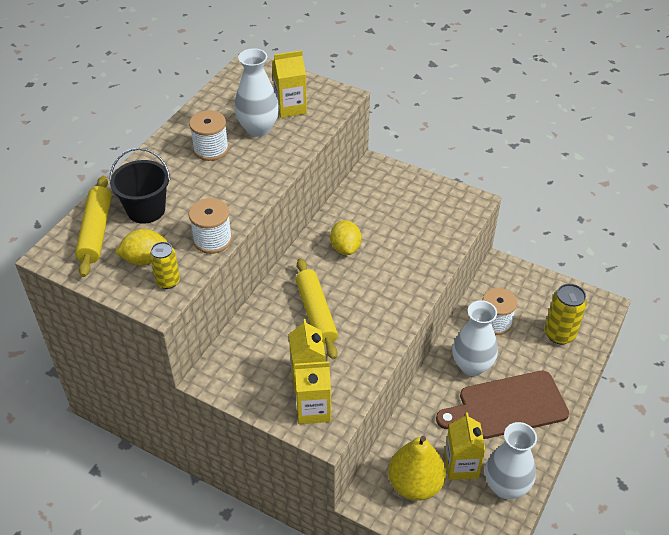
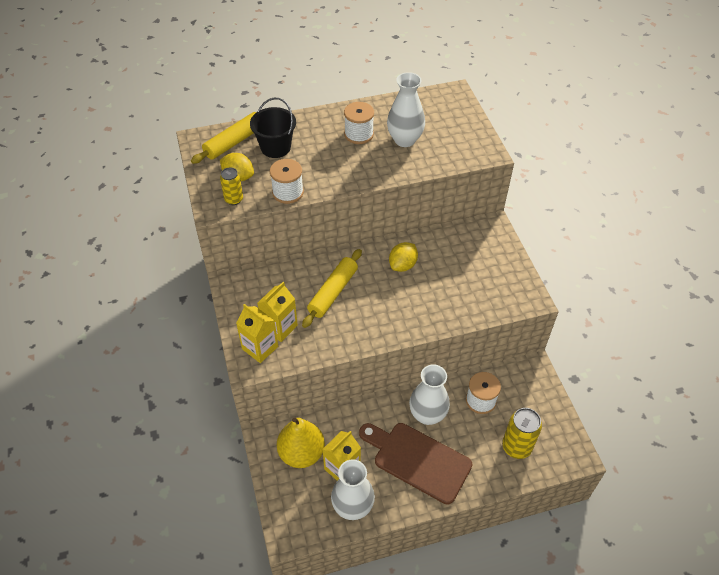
camera: 45 degrees right, 5 degrees up
yellow carton [272,50,307,118] -> none

